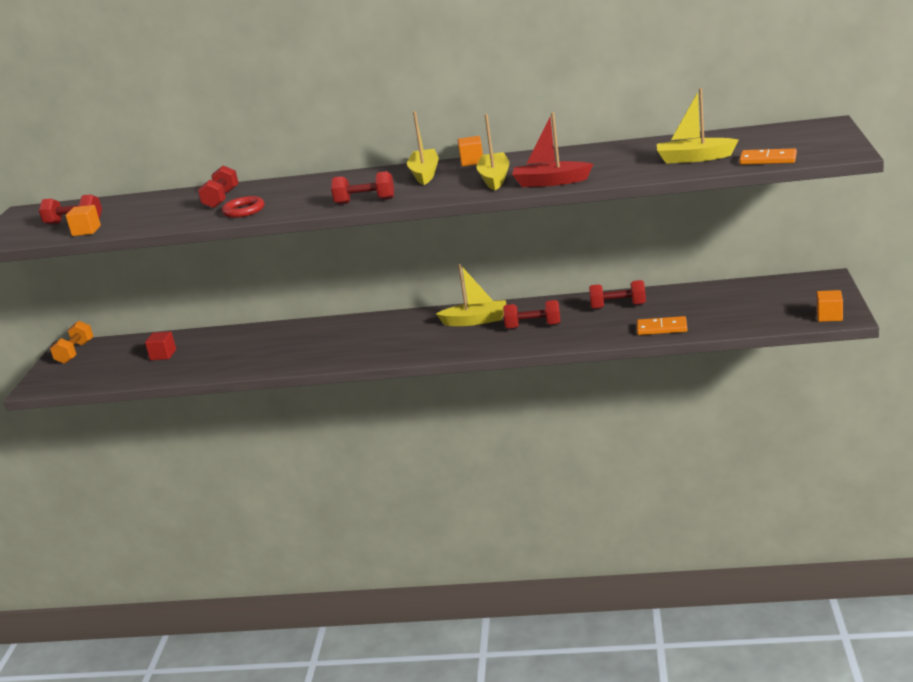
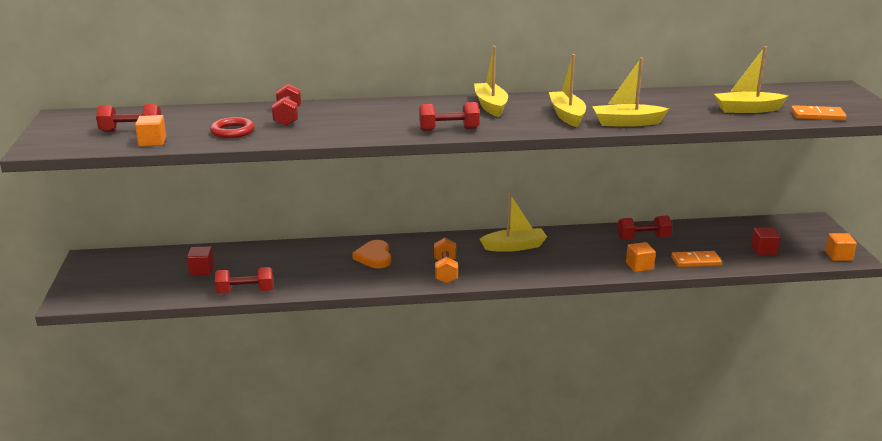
camera: 15 degrees left, 0 degrees up
orange dumbbell [50,321,93,364] -> orange dumbbell moved to [434,238,458,284]
red ring [221,196,264,218] -> red ring moved to [210,117,255,138]
orange cube [458,136,483,166] -> orange cube moved to [626,242,656,272]
red dumbbell [503,300,560,329] -> red dumbbell moved to [215,267,273,294]
red boat [512,112,593,187] -> yellow boat [592,58,669,127]
none -> orange heart [352,240,391,268]
none -> red cube [751,227,780,255]

